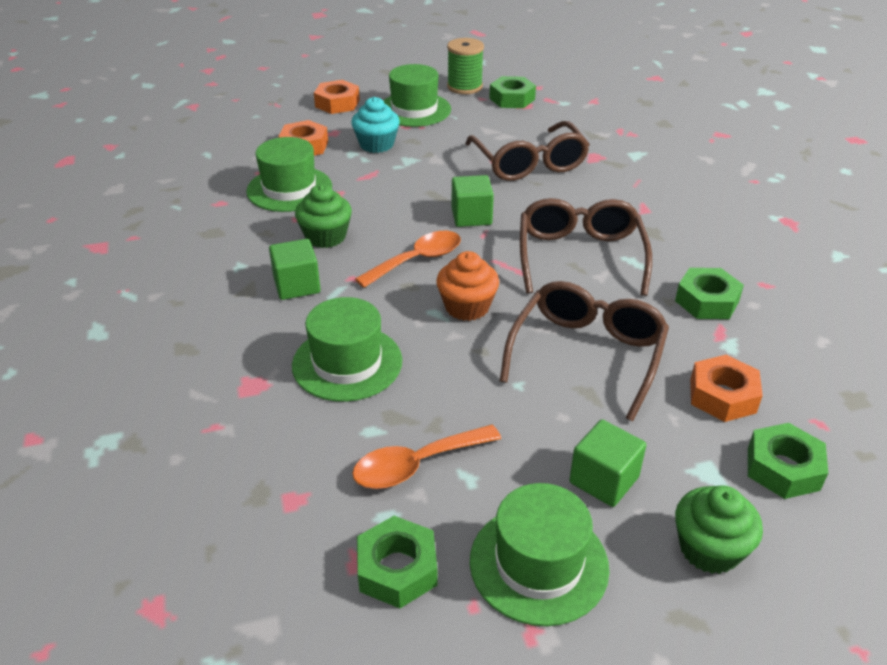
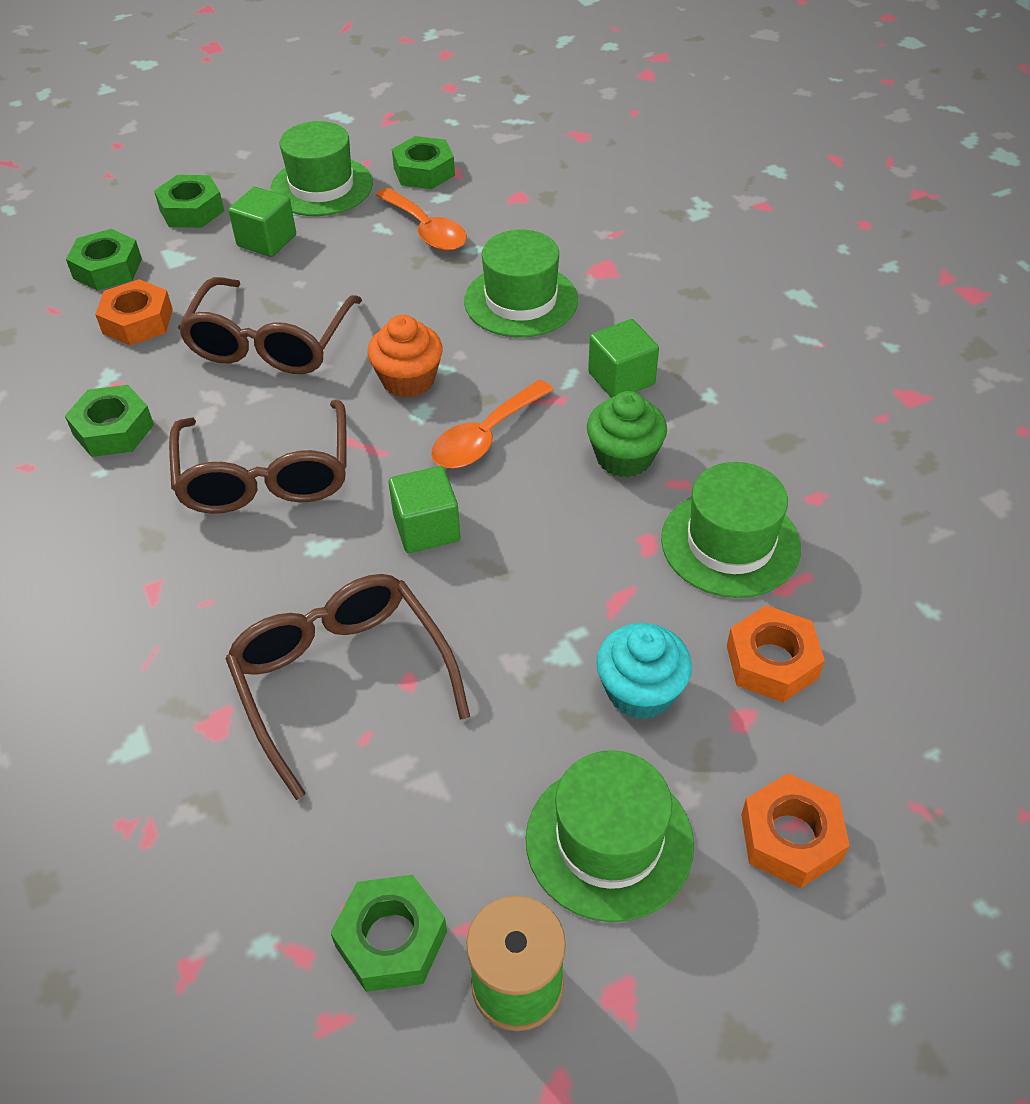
camera: 170 degrees right, 10 degrees up
orange spoon [352,425,501,489] -> orange spoon turned 90 degrees clockwise [376,188,467,251]
green cupcake [675,485,763,574] -> green nut [154,175,224,228]

